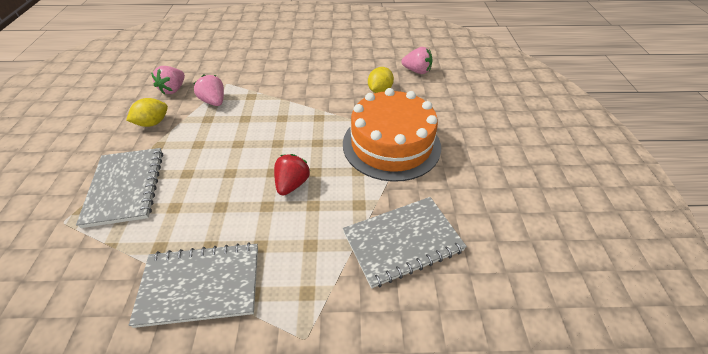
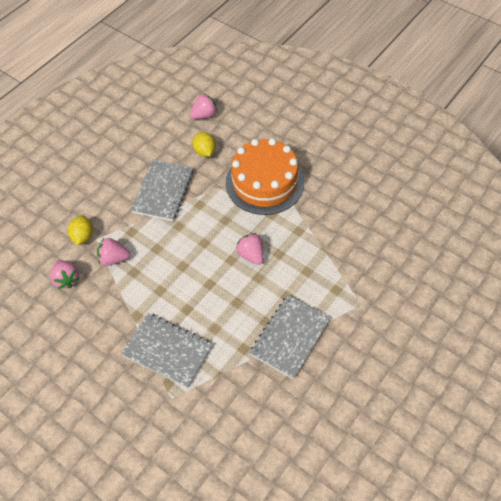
camera: 50 degrees left, 10 degrees up
yellow lemon [126,98,168,127] -> yellow lemon moved to [68,215,93,245]
red strawberry [274,154,310,196] -> pink strawberry [236,233,264,265]
grey notebook [343,197,467,288] -> grey notebook moved to [131,160,194,221]

